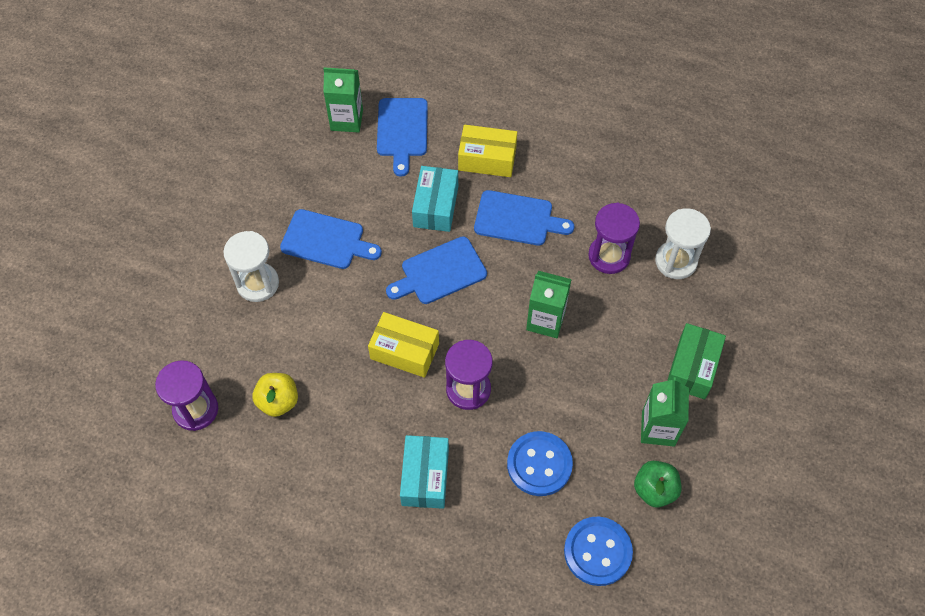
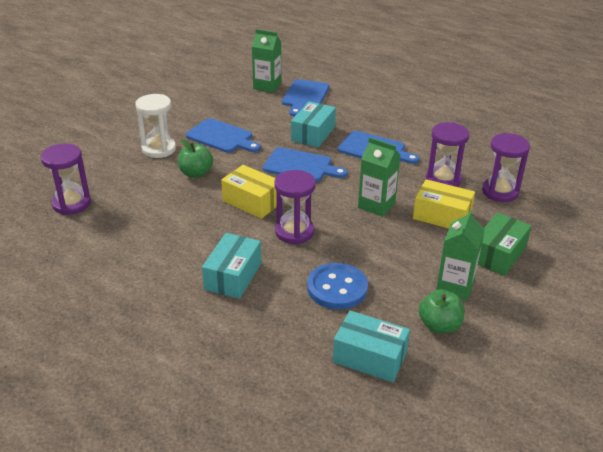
camera: 15 degrees right, 25 degrees down
yellow apple [252,373,298,417] -> none
blue cutting board [386,236,487,304] -> blue cutting board turned 150 degrees counterclockwise [263,147,348,182]
yellow box [458,125,517,177] -> yellow box moved to [413,179,475,229]
blue button [564,517,633,586] -> turquoise box [333,311,410,382]
white hourglass [655,208,711,279] -> purple hourglass [482,133,530,202]
none -> green apple [178,139,213,178]

